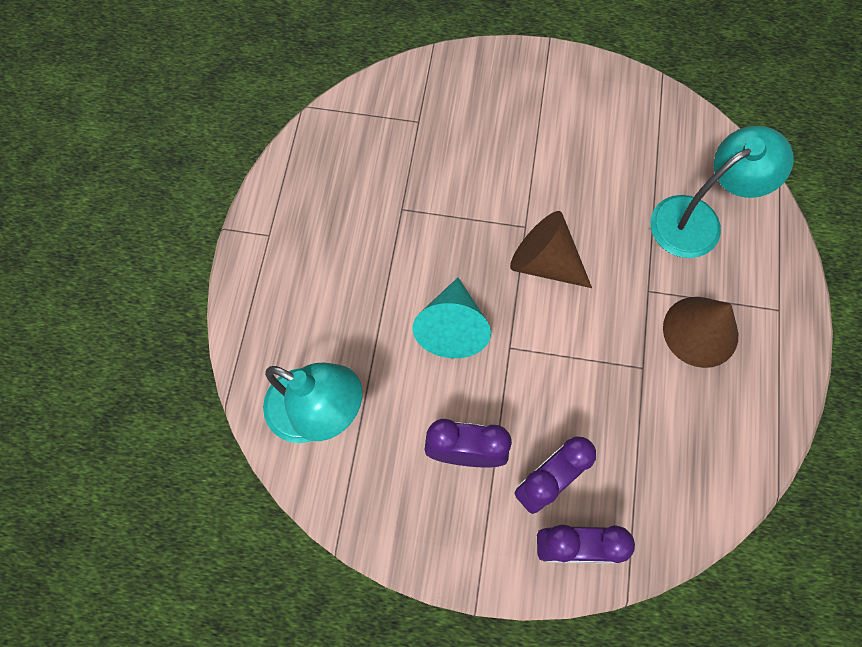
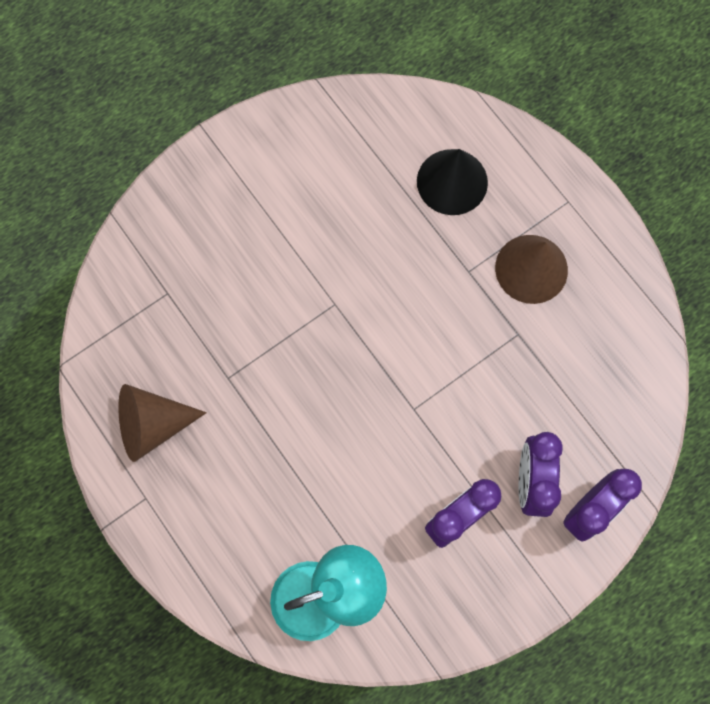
camera: 45 degrees left, 5 degrees up
turquoise cone [412,278,491,358] -> none
brown cone [510,211,592,288] -> brown cone moved to [118,384,207,462]
turquoise lamp [650,126,794,258] -> black cone [417,149,488,215]

